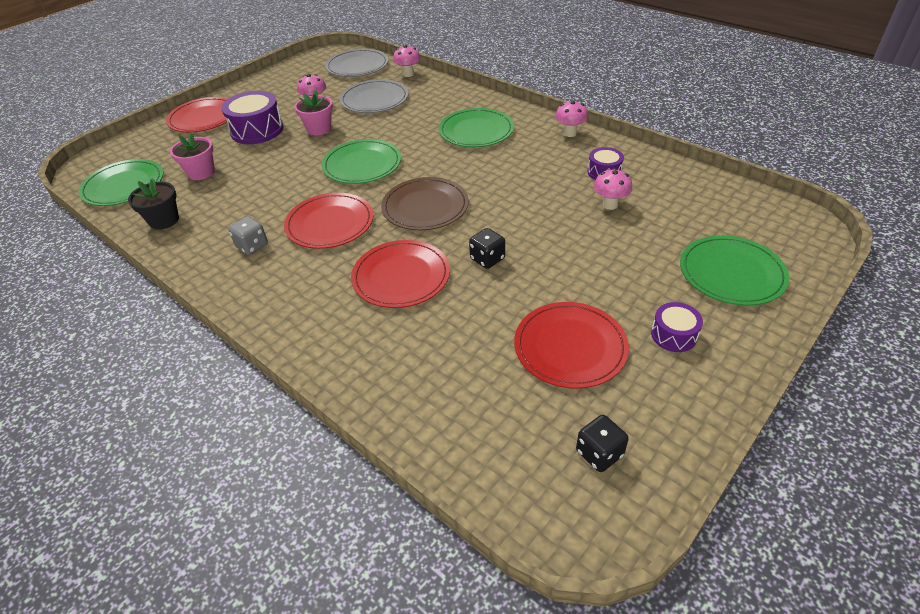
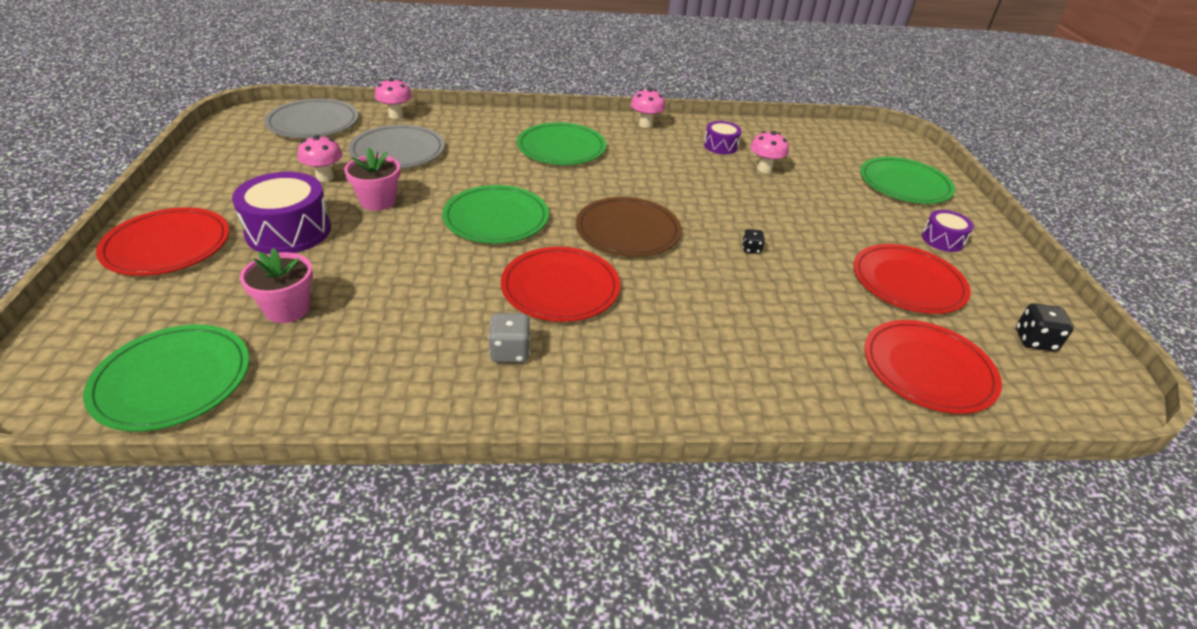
camera: 50 degrees left, 5 degrees down
black flower pot [128,178,179,230] -> none
red plate [351,240,450,308] -> red plate moved to [865,320,1002,414]
black dice [469,228,505,269] -> black dice [742,229,765,254], size x0.61

